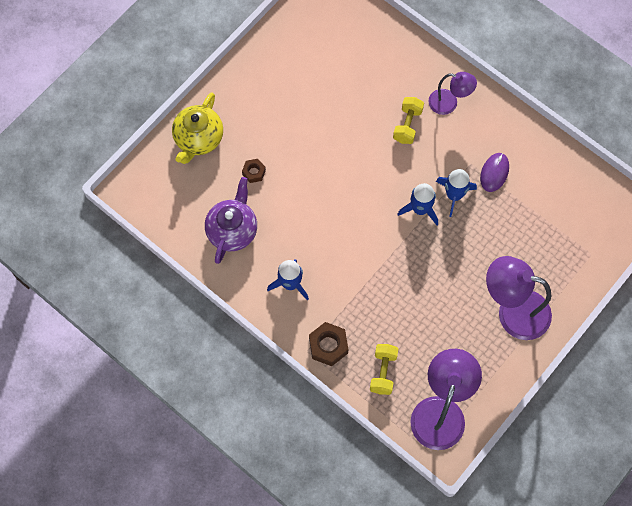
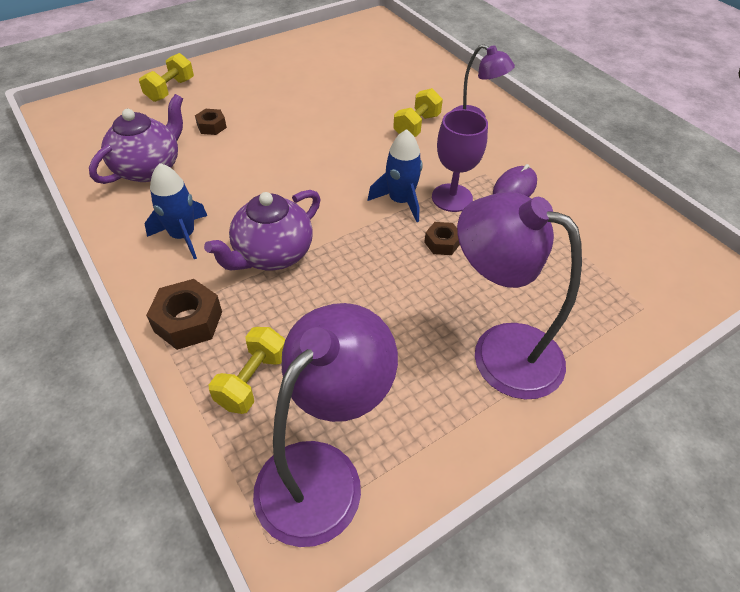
camera: 15 degrees right, 20 degrees down
yellow teapot [172,92,223,164] -> yellow dumbbell [139,53,194,102]
blue rocket [436,169,477,217] -> purple goblet [432,109,488,212]
none -> purple teapot [204,190,321,270]
none -> brown nut [424,222,460,255]

